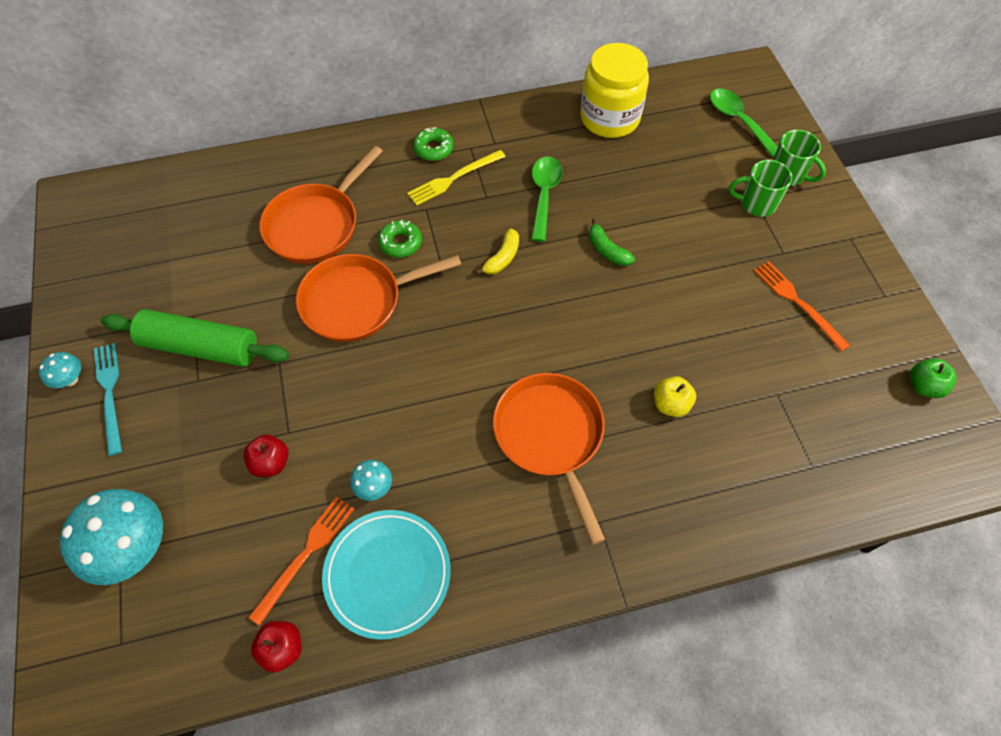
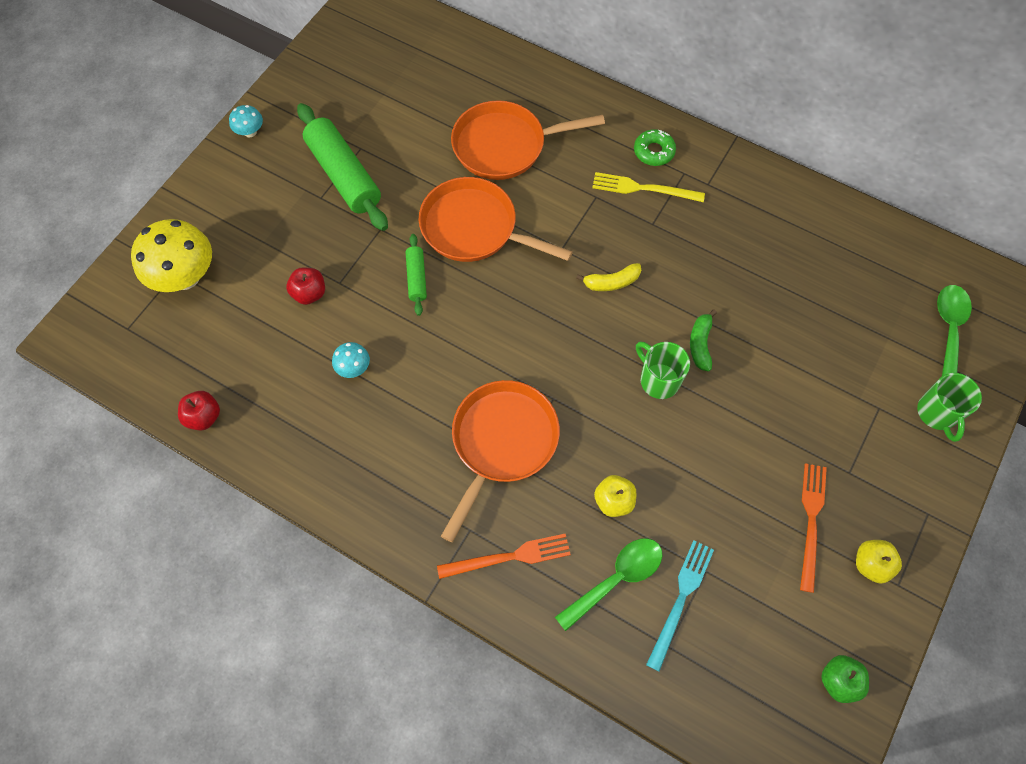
camera: 45 degrees right, 5 degrees up
turquoise mushroom [60,489,163,585] -> yellow mushroom [131,219,212,292]
turquoise fork [94,343,122,456] -> turquoise fork moved to [646,540,714,671]
orange fork [248,497,354,626] -> orange fork moved to [437,534,571,579]
turquoise plate [322,510,451,640] -> none
green donut [378,220,422,258] -> none
green spoon [531,156,563,242] -> green spoon moved to [555,538,662,631]
yellow jar [580,43,649,138] -> none
green mug [729,160,792,217] -> green mug moved to [636,342,690,399]
none -> green rolling pin [405,234,427,316]
none -> yellow apple [856,540,902,584]

